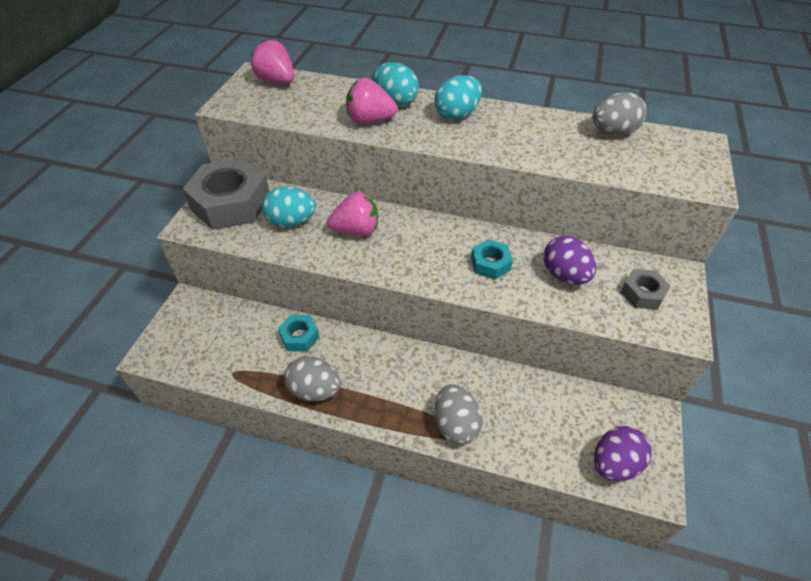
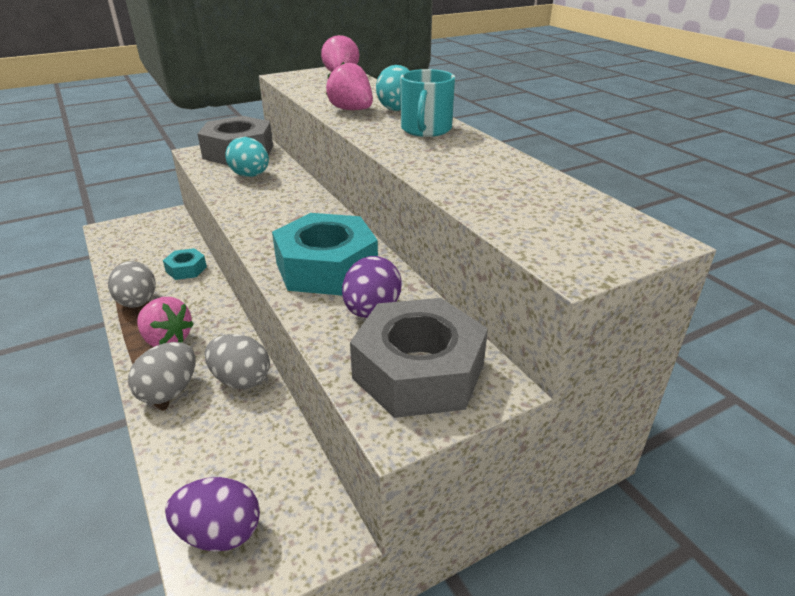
camera: 45 degrees right, 15 degrees down
pink strawberry [327,192,378,236] -> pink strawberry moved to [137,297,194,347]
turquoise egg [435,75,482,120] -> turquoise mug [401,69,455,137]
turquoise nut [471,239,513,280] -> turquoise nut [272,213,378,296], size x2.08
grey egg [593,92,647,136] -> grey egg moved to [205,334,270,389]
grey nut [621,269,671,310] -> grey nut [350,298,488,418], size x2.08

